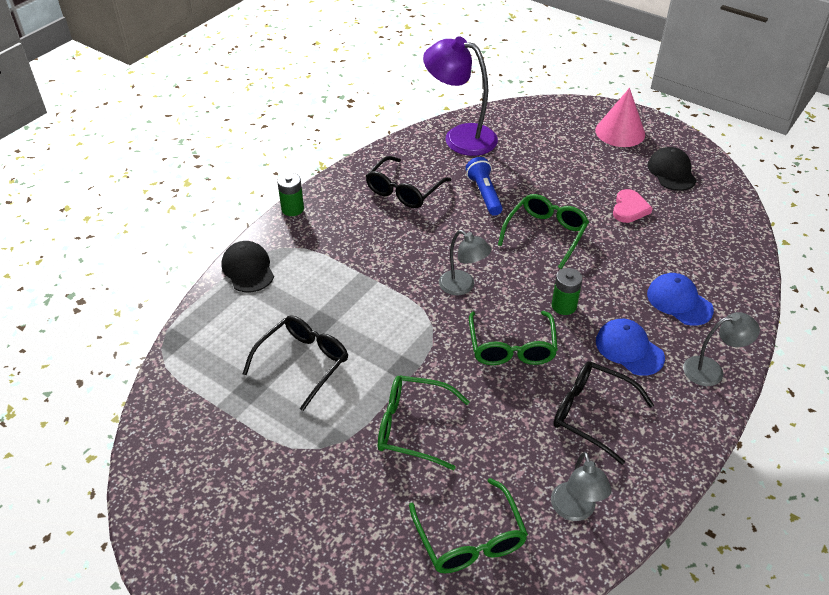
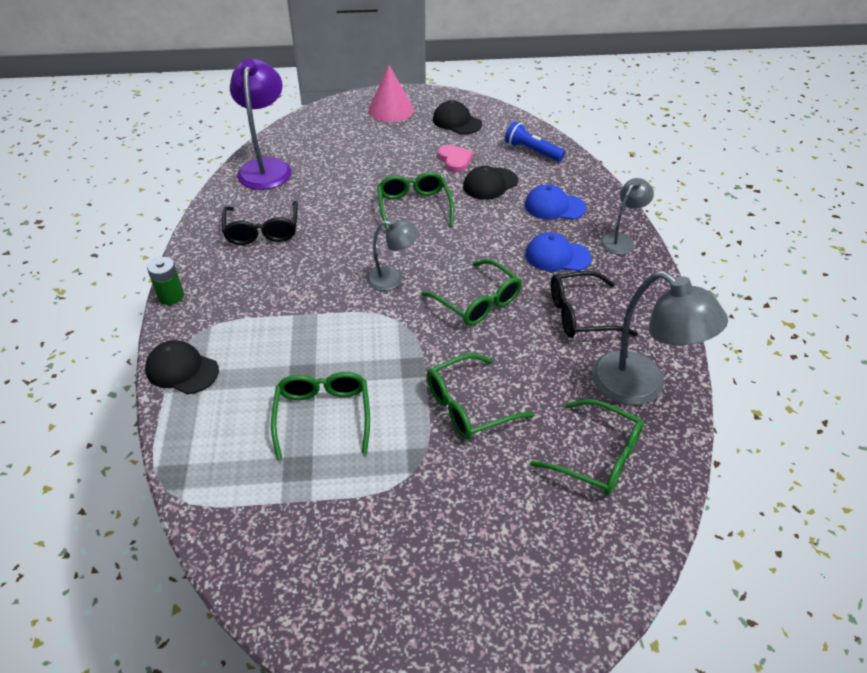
camera: 40 degrees left, 0 degrees up
black glasses [243,315,348,411] -> green glasses [271,372,370,460]
purple lamp [423,37,498,156] -> purple lamp turned 105 degrees clockwise [230,59,291,190]
blue flashlight [465,157,503,216] -> blue flashlight moved to [505,121,565,162]
grey lamp [551,452,612,521] -> grey lamp [592,271,728,405], size x1.75
green battery [552,268,583,315] -> none
none -> black cap [463,166,518,200]

